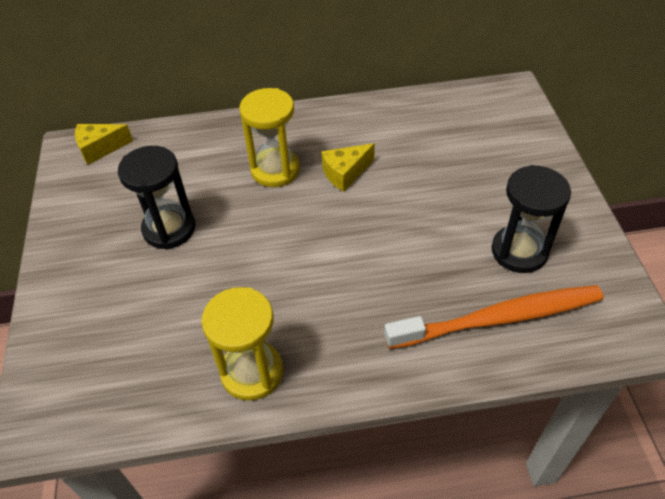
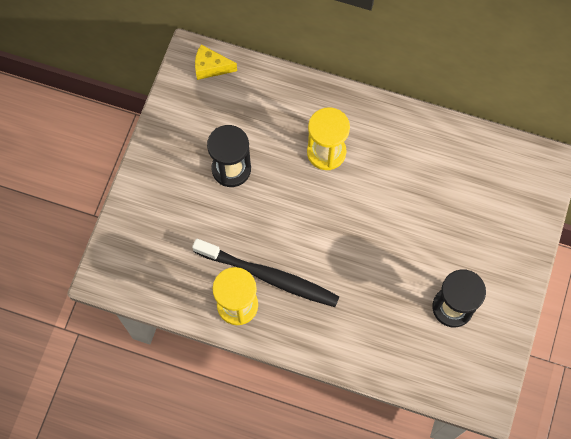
camera: 25 degrees right, 20 degrees up
yellow cheese [321,143,375,192] -> none
orange toothbrush [384,285,604,349] -> none
none -> black toothbrush [192,238,340,307]

